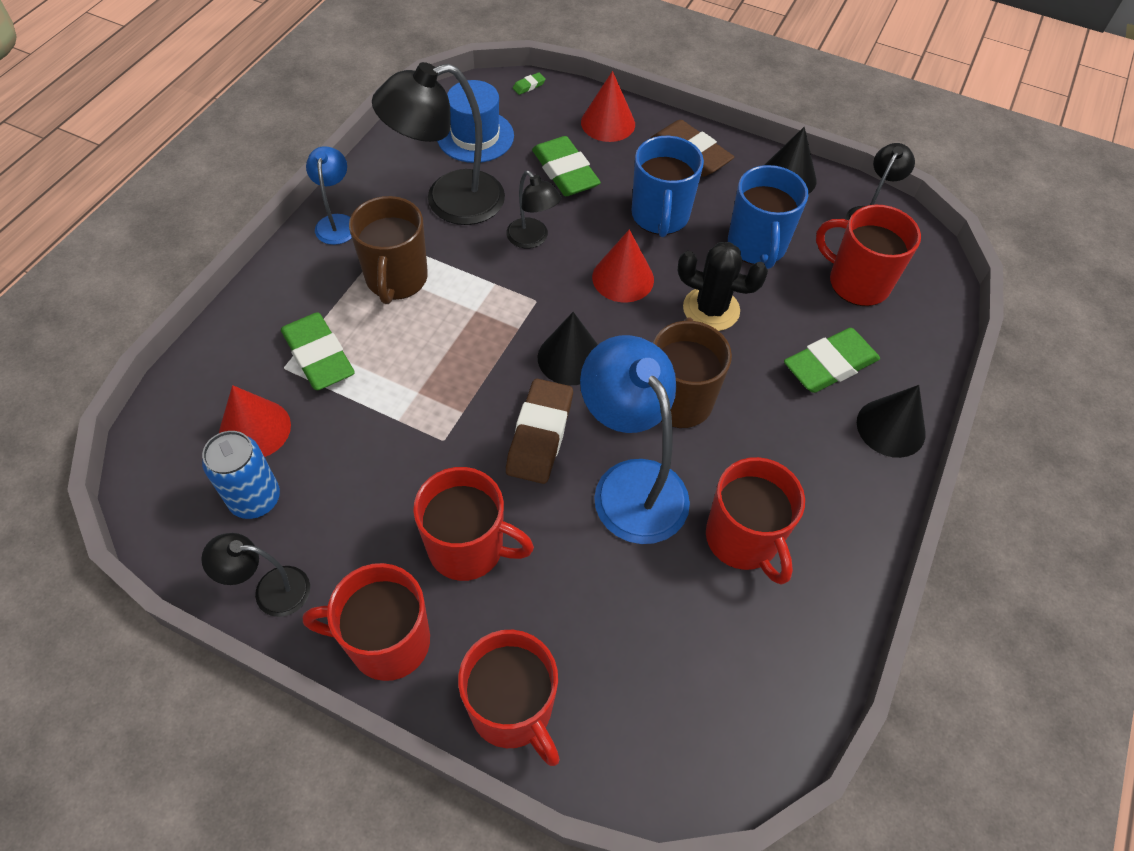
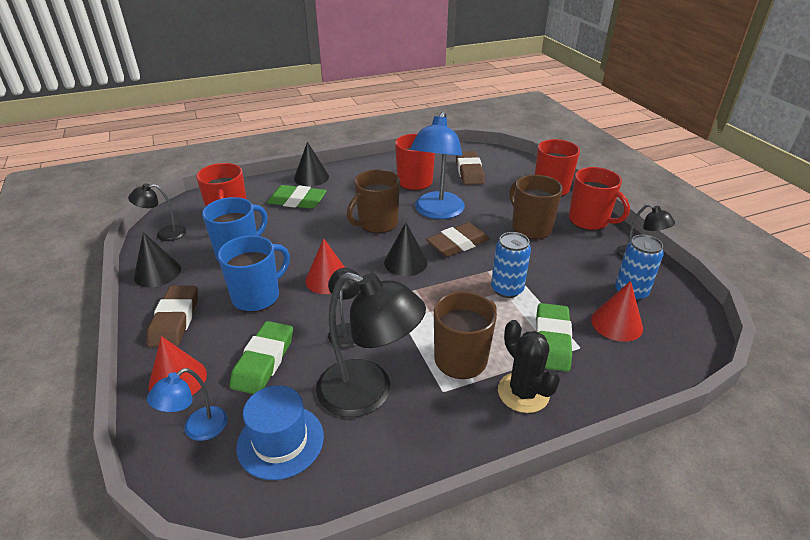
camera: 135 degrees left, 20 degrees down
blue lamp [306,146,352,245] -> blue lamp moved to [147,368,227,441]
red mug [413,467,534,581] -> brown mug [510,175,563,240]
green eraser [513,72,546,95] -> none
black cactus [678,242,768,331] -> black cactus moved to [498,320,560,413]
none -> brown eraser [456,151,485,185]
none -> blue can [491,232,531,298]

